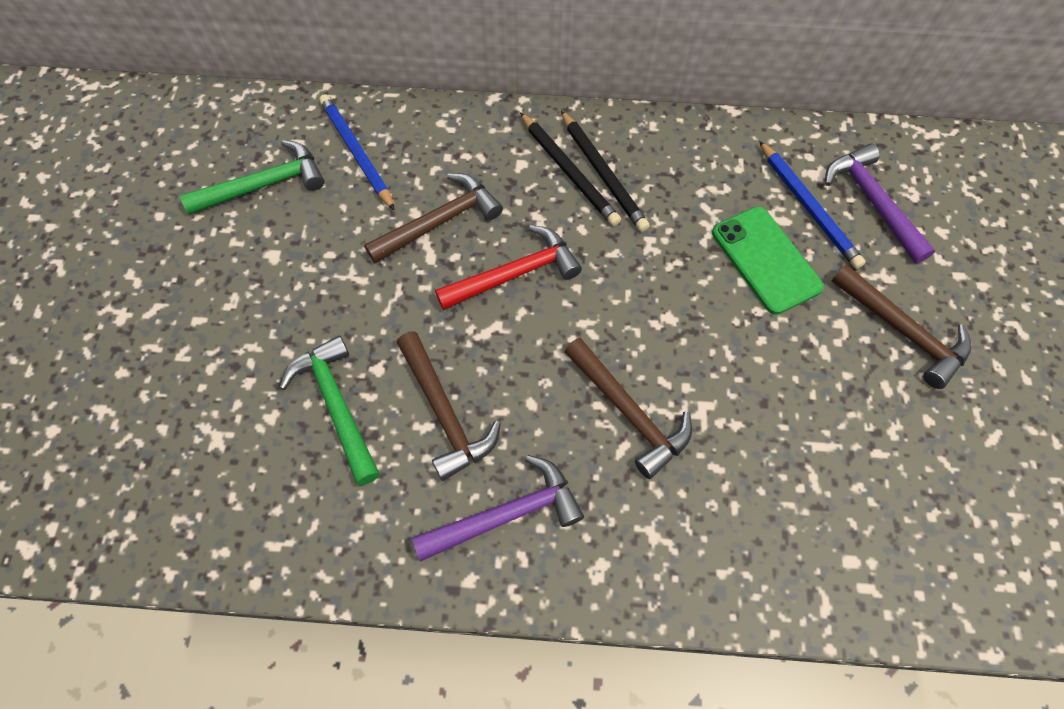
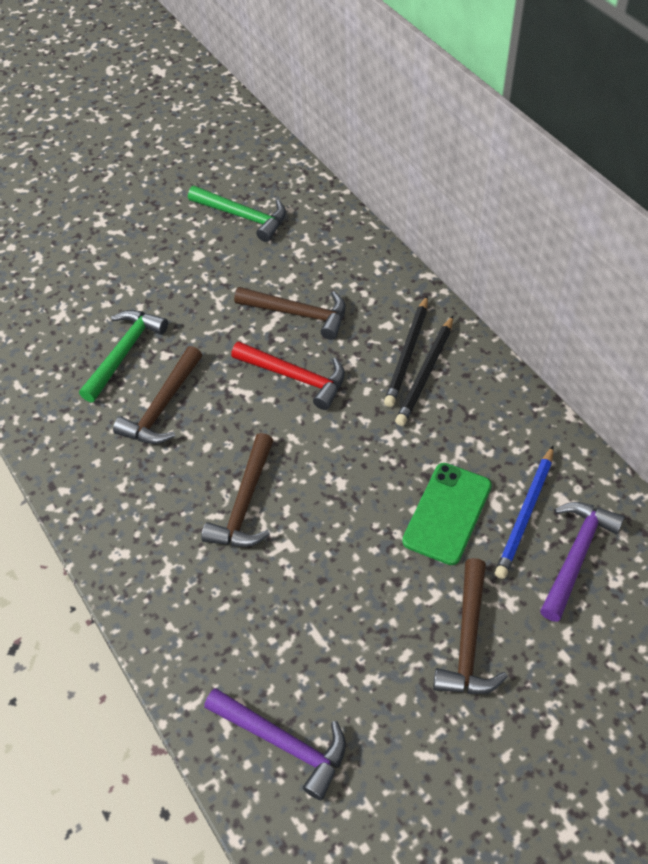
camera: 55 degrees right, 10 degrees down
blue pencil [319,94,395,211] -> none
purple hammer [412,455,584,562] -> purple hammer moved to [204,688,346,800]

